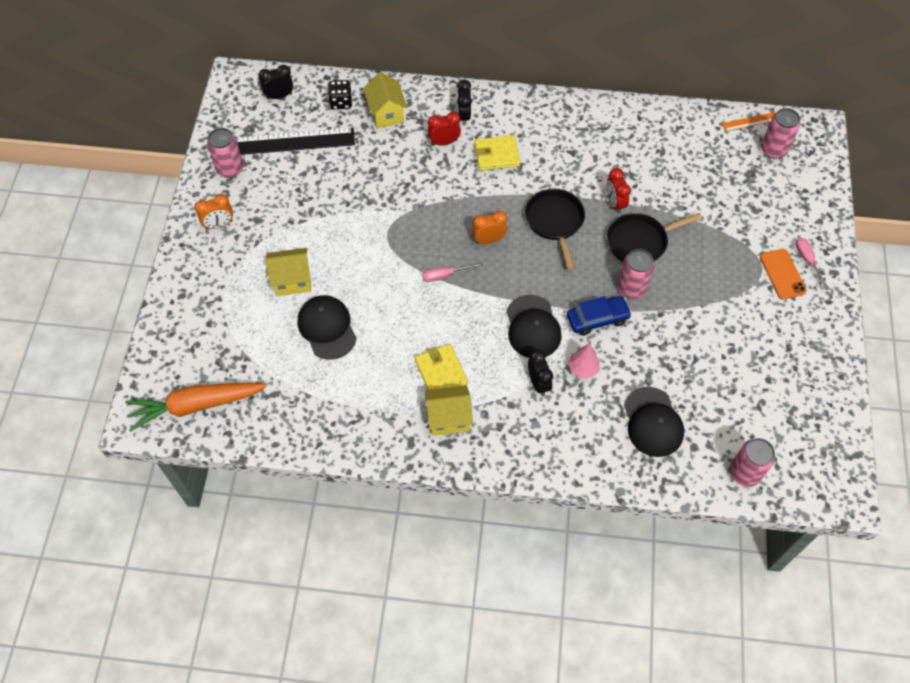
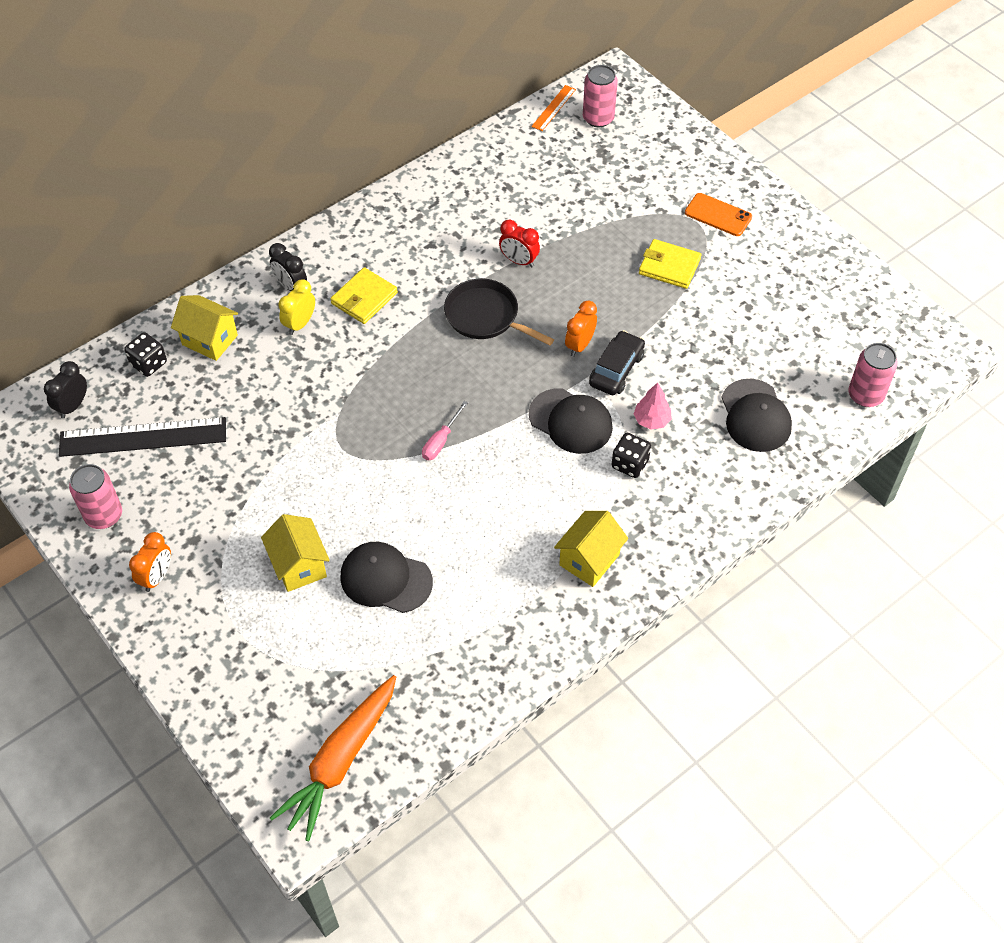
camera: 45 degrees left, 5 degrees down
black ruler [236,128,355,155] -> black ruler turned 45 degrees clockwise [59,417,226,457]
yellow house [266,248,311,296] -> yellow house turned 60 degrees counterclockwise [261,514,330,592]
yellow wallet [415,344,468,390] -> yellow wallet moved to [639,239,701,289]
red clock [428,112,461,145] -> yellow clock [278,279,315,335]
orange clock [472,211,507,244] -> orange clock moved to [565,301,597,357]
black clock [528,349,553,396] -> black dice [611,433,651,478]
blue car [567,296,632,336] -> black car [589,330,645,395]
black pan [607,213,702,262] -> none
pink can [618,249,655,299] -> none
black cap [624,387,684,457] -> black cap turned 45 degrees clockwise [721,379,792,452]
pink screwdriver [796,238,829,290] -> none

